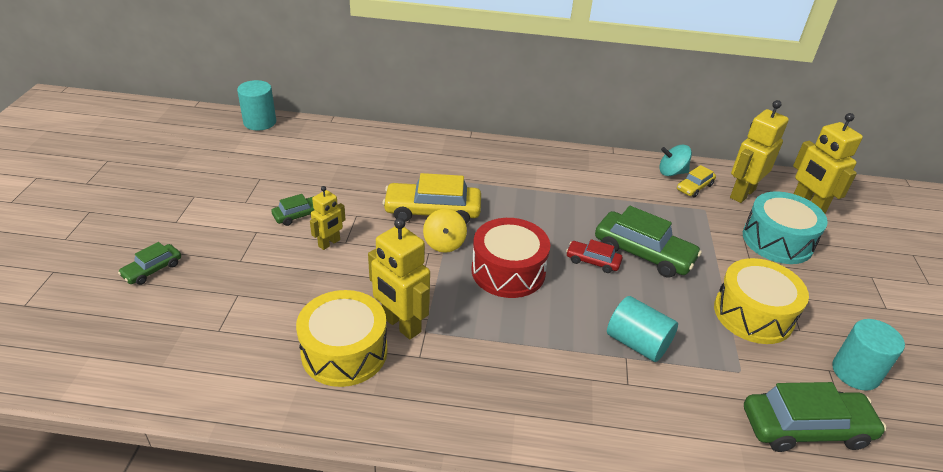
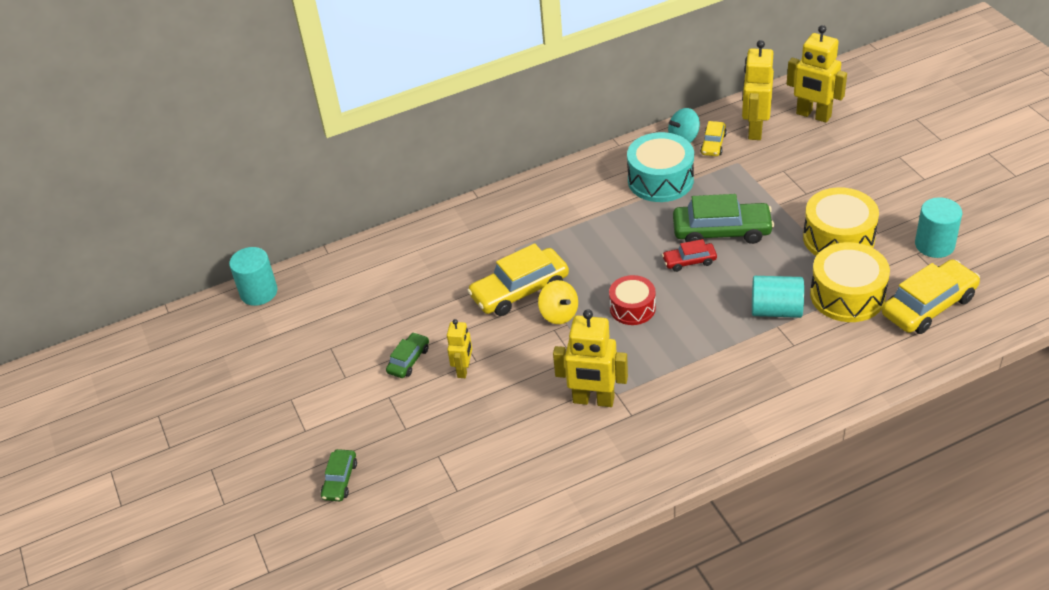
camera: 25 degrees left, 5 degrees up
yellow drum [296,290,388,387] -> yellow drum moved to [810,242,890,322]
red drum [472,218,550,298] -> red drum [609,275,656,325], size x0.63
turquoise drum [743,192,828,264] -> turquoise drum moved to [627,132,694,202]
green car [744,382,886,452] -> yellow car [882,259,980,334]

